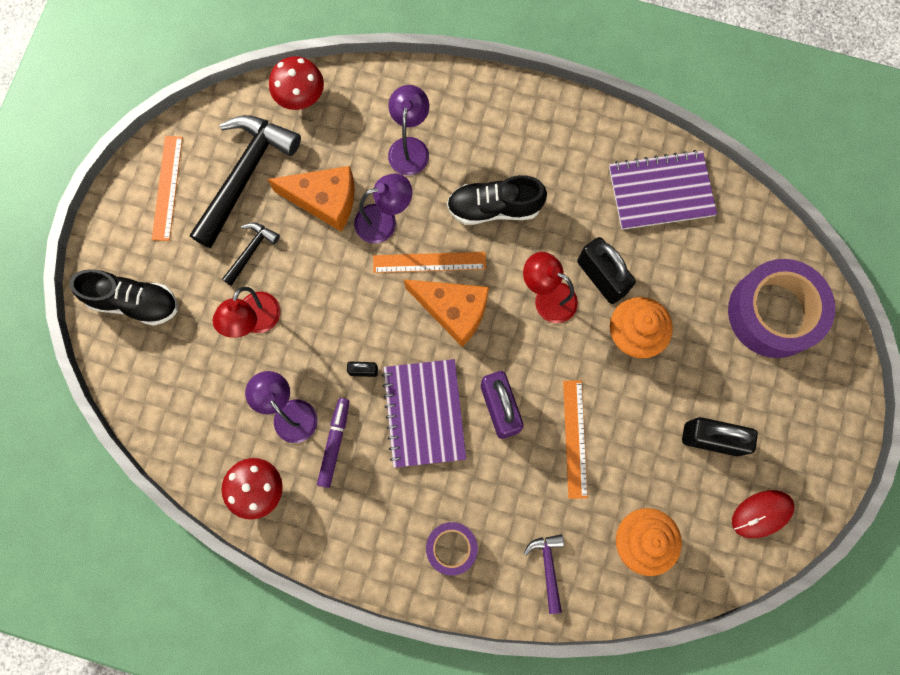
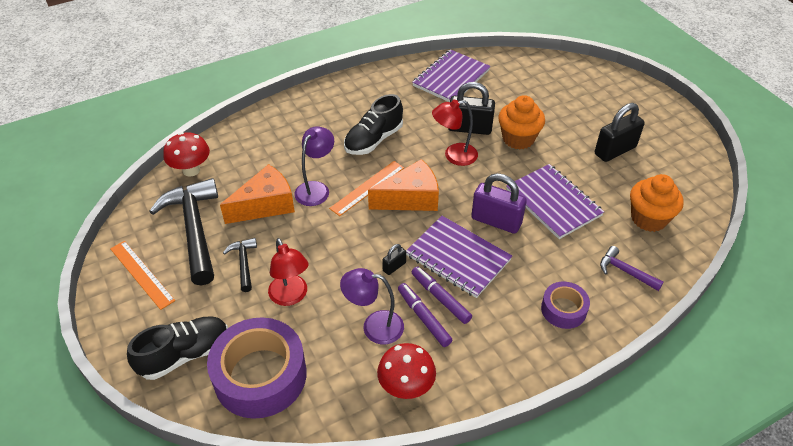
camera: 45 degrees left, 30 degrees down
purple lamp [388,85,429,175] -> none
orange ruler [563,380,588,499] -> purple notebook [506,164,604,239]
purple tape [728,259,835,358] -> purple tape moved to [207,317,307,419]
red mouse [732,490,795,538] -> none
none -> purple marker [412,266,472,324]

